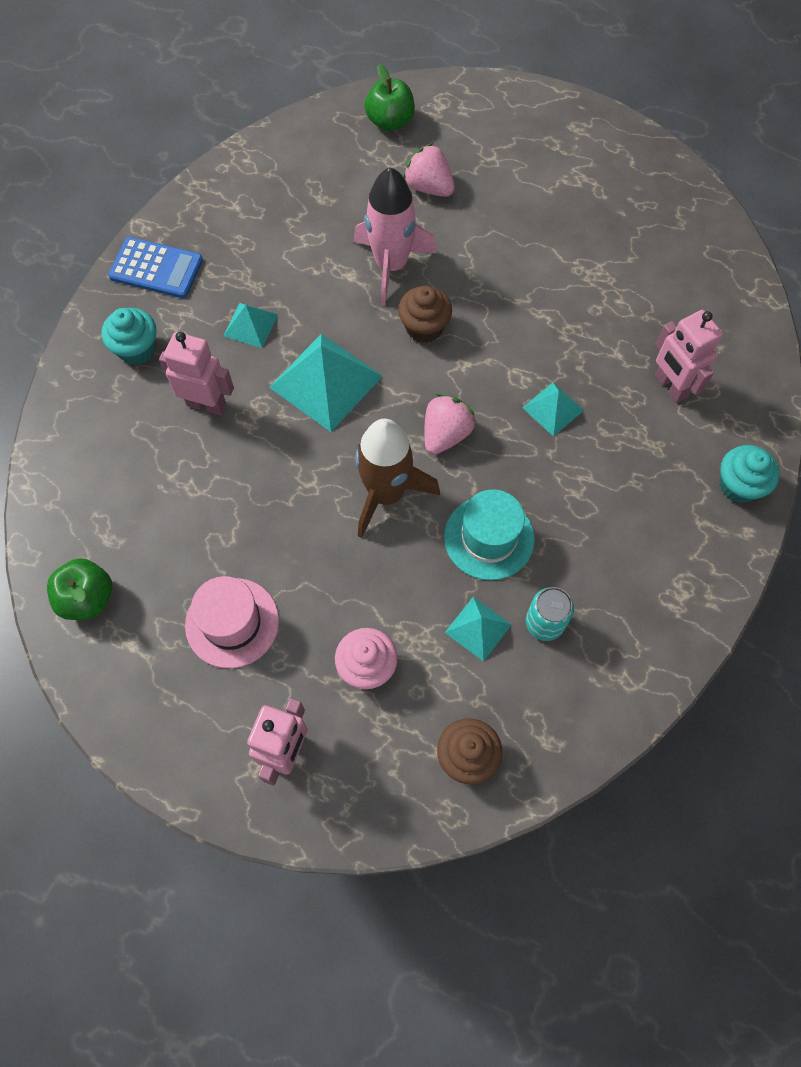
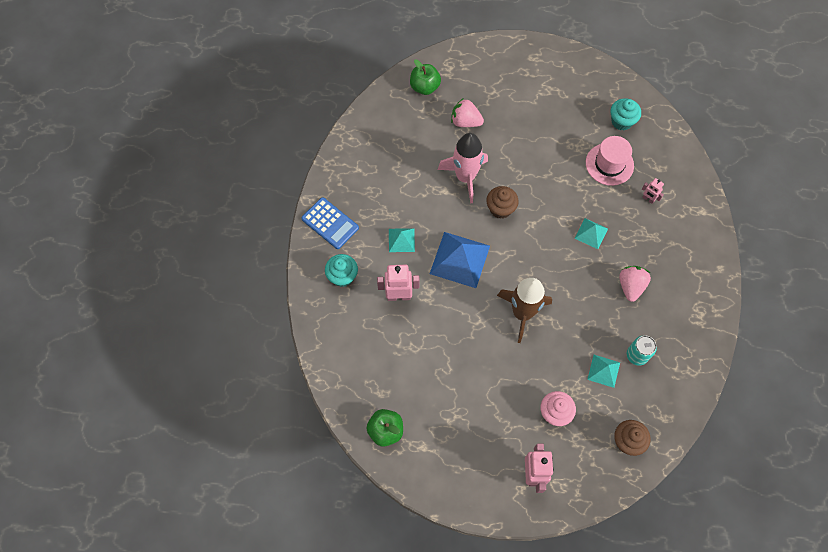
camera: 20 degrees left, 0 degrees up
blue calculator [108,237,203,298] -> blue calculator turned 45 degrees clockwise [301,197,359,249]
pink hat [185,576,279,668] -> pink hat moved to [586,136,634,186]
turquoise pyramid [269,334,383,432] -> blue pyramid [430,232,490,288]
pink strawberry [424,394,476,454] -> pink strawberry moved to [619,266,651,302]
turquoise hat [444,489,535,580] -> none
pink robot [655,310,723,403] -> pink robot [642,178,664,204], size x0.55
turquoise cupcake [720,445,780,503] -> turquoise cupcake moved to [611,98,641,131]

